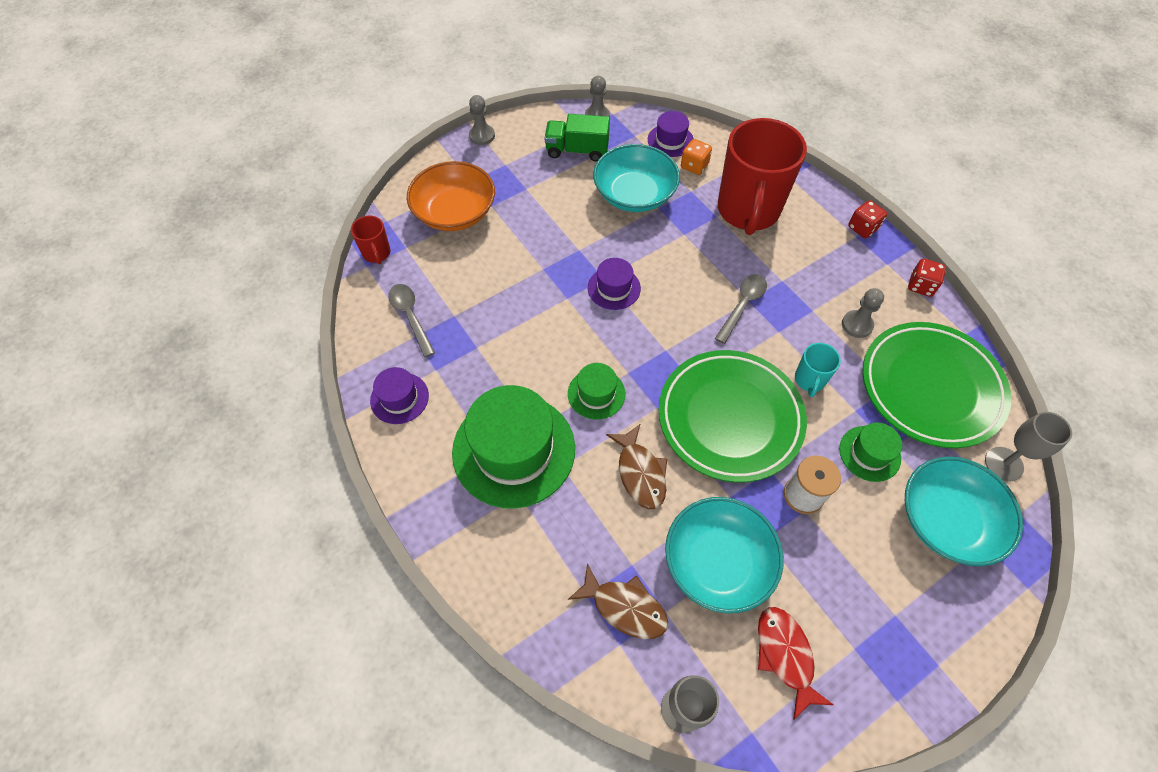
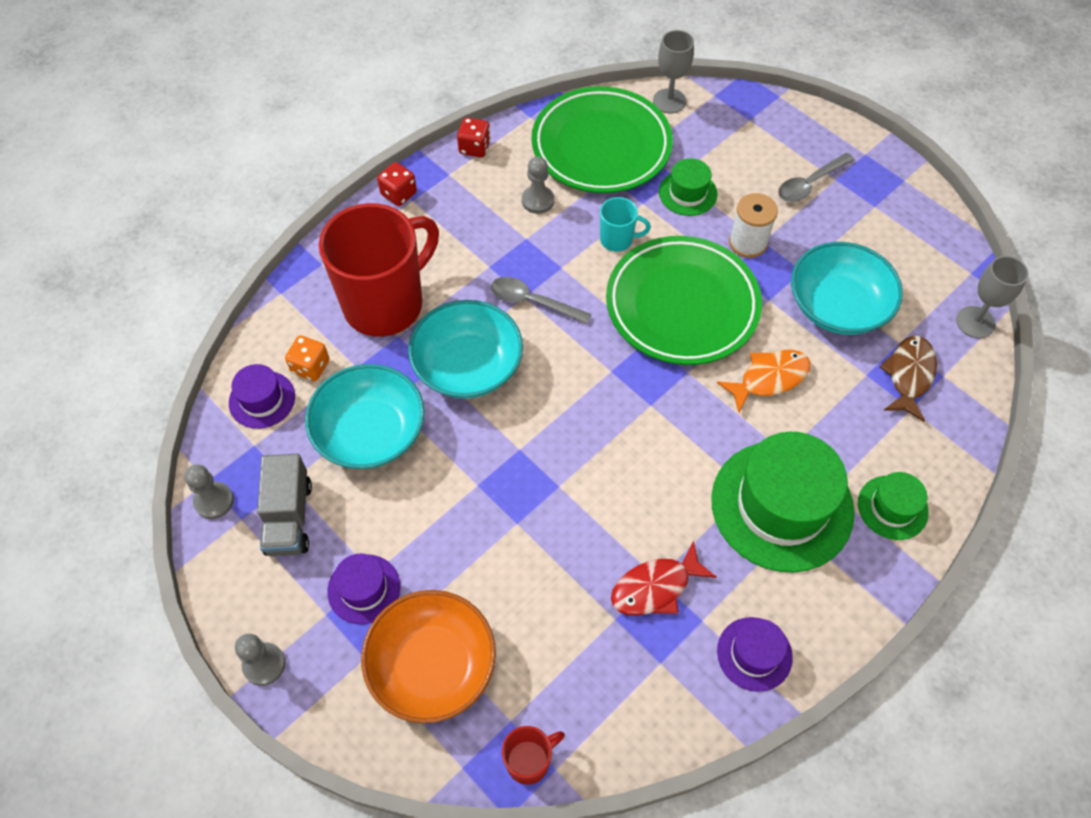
camera: 100 degrees left, 0 degrees up
grey spoon [389,284,435,357] -> grey spoon moved to [778,153,854,202]
green truck [545,114,610,162] -> grey truck [257,454,312,556]
green hat [568,363,626,420] -> green hat moved to [858,472,929,540]
purple hat [588,258,641,310] -> purple hat moved to [327,553,400,624]
brown fish [606,424,667,509] -> orange fish [717,350,811,413]
red mug [718,118,807,235] -> red mug turned 45 degrees counterclockwise [319,203,439,337]
red fish [758,607,834,720] -> red fish moved to [611,540,717,616]
turquoise bowl [905,457,1023,566] -> turquoise bowl moved to [408,300,523,398]

